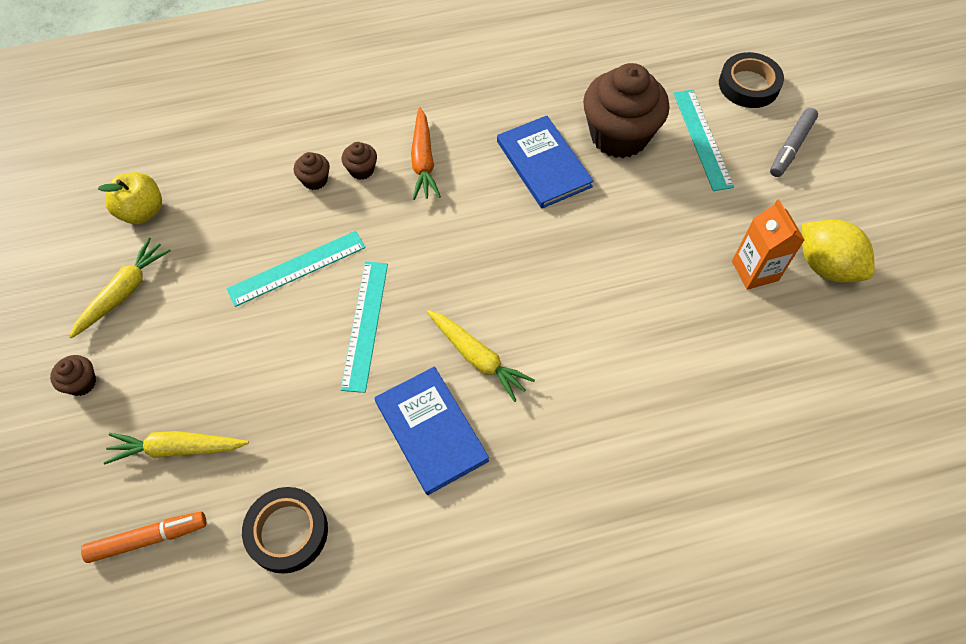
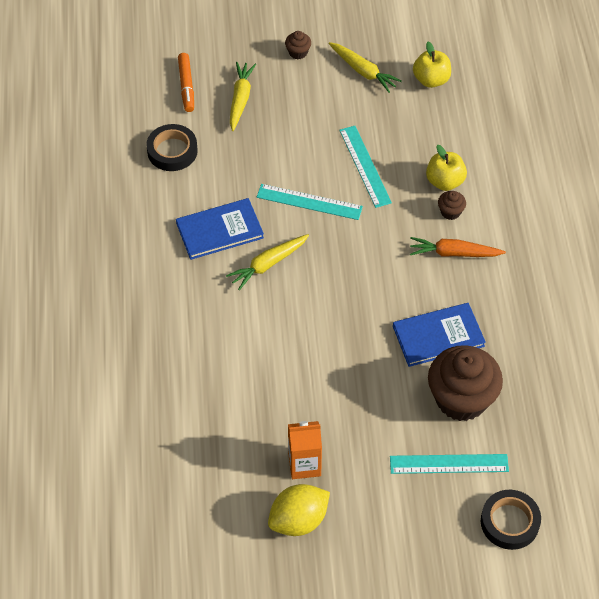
camera: 100 degrees right, 5 degrees down
brown cupcake [294,152,330,190] -> yellow apple [426,145,467,191]
grey marker [770,108,818,177] -> none

